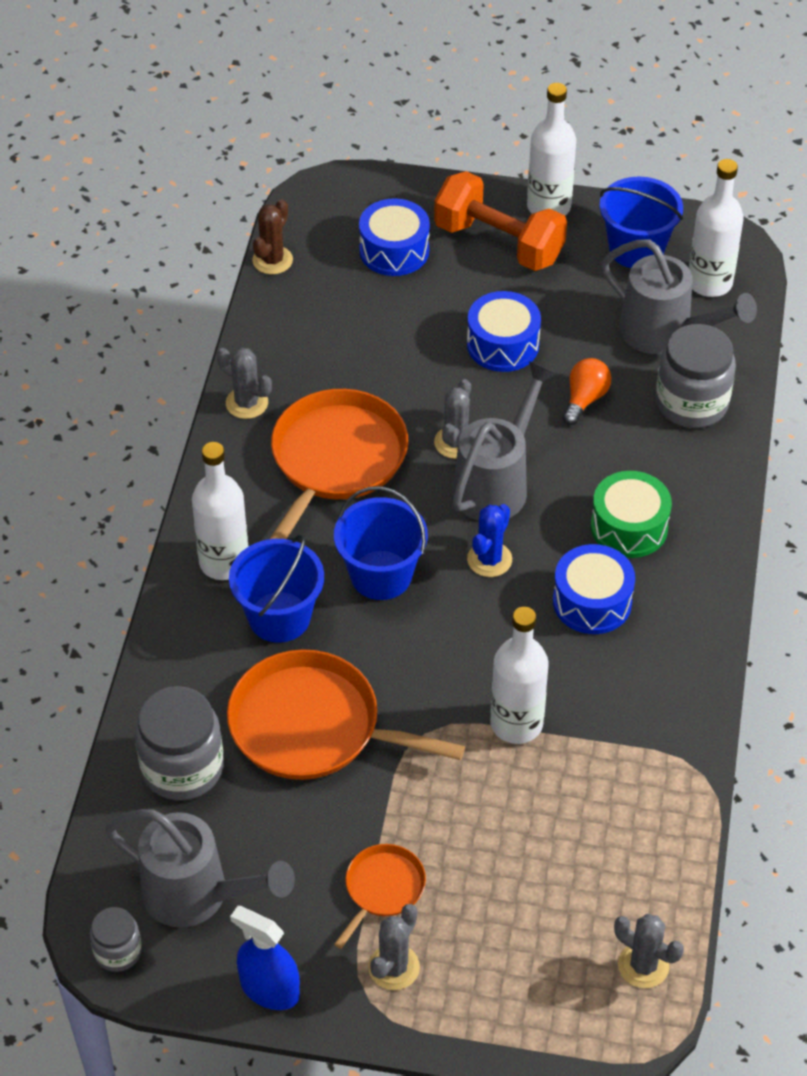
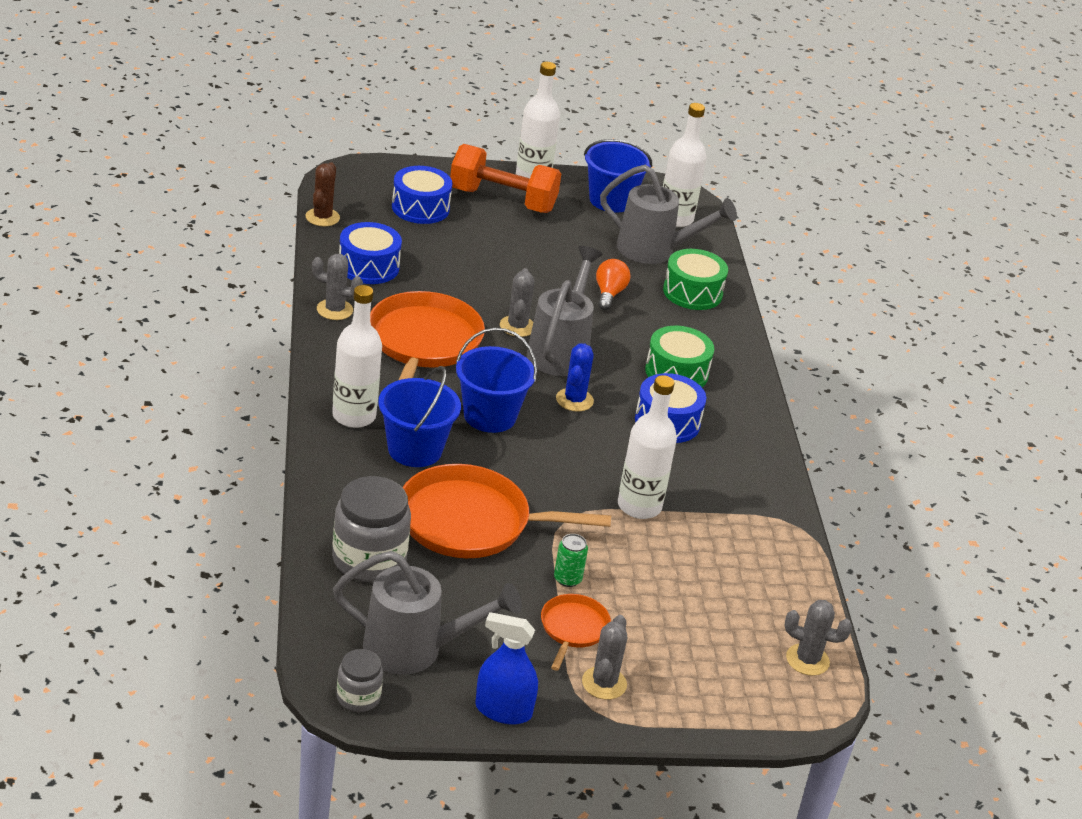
camera: 20 degrees left, 15 degrees down
blue drum [467,291,541,372] -> blue drum moved to [339,222,402,284]
grey jar [656,324,736,428] -> green drum [663,249,728,310]
none -> green can [554,534,588,587]

